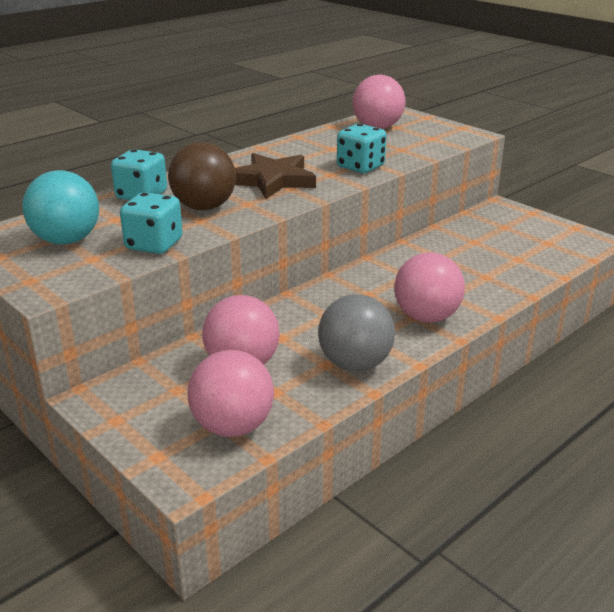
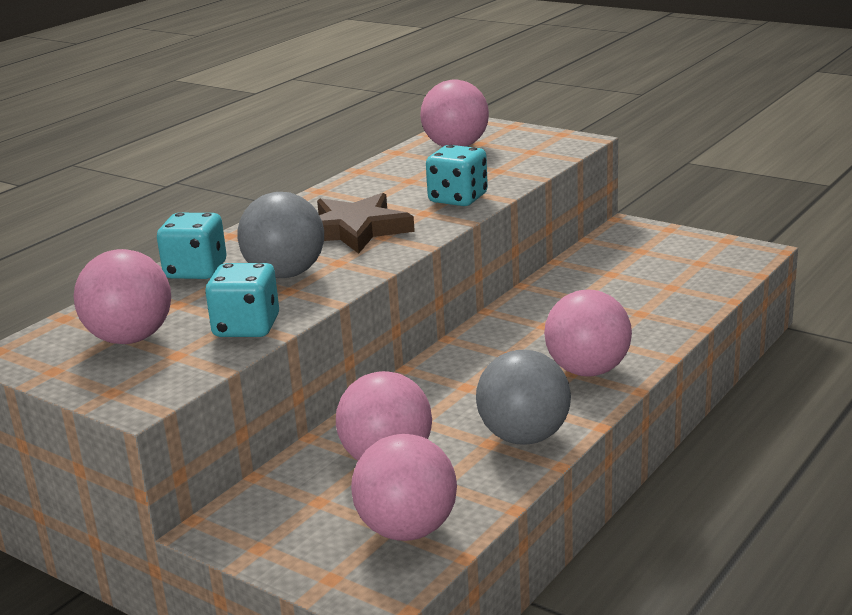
camera: 10 degrees left, 5 degrees down
turquoise ball [22,170,99,245] -> pink ball [74,249,171,344]
brown ball [168,142,236,210] -> grey ball [237,192,324,278]

